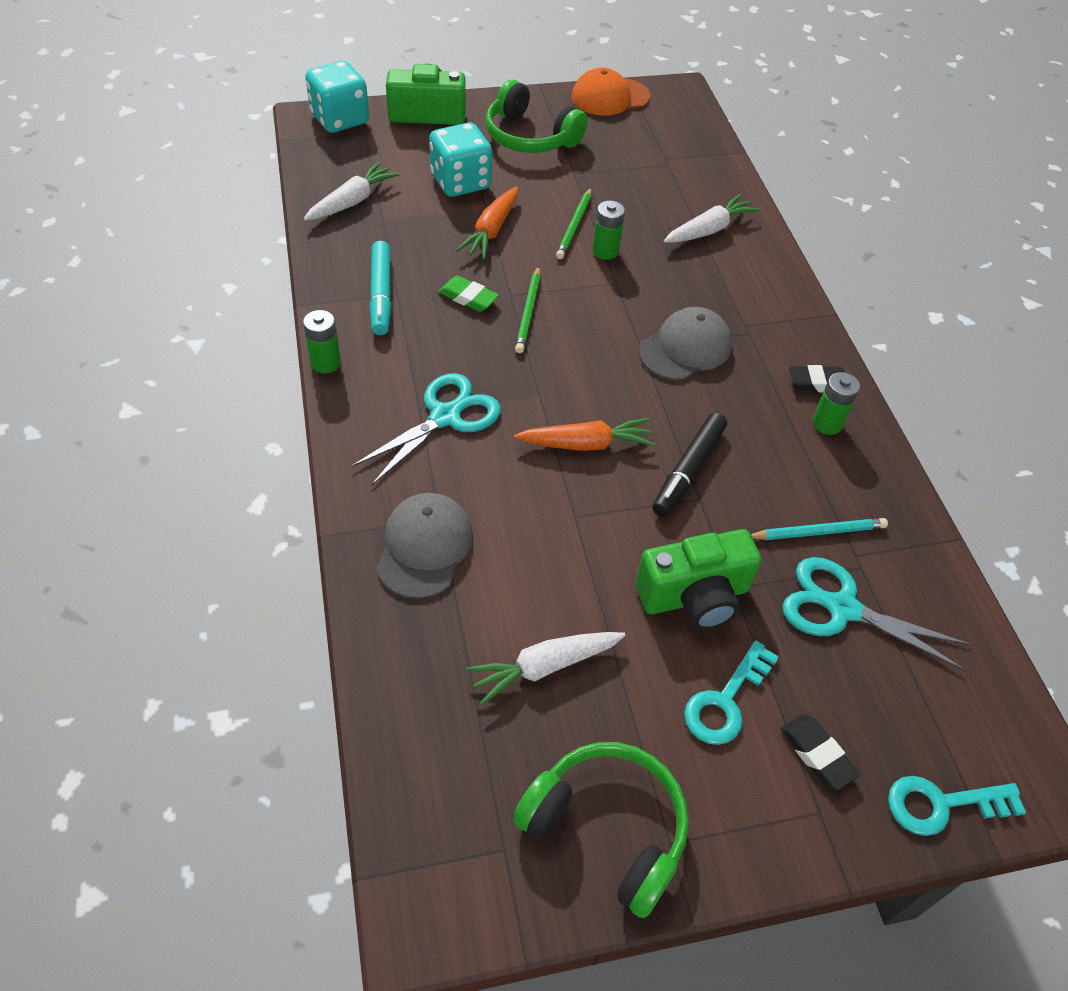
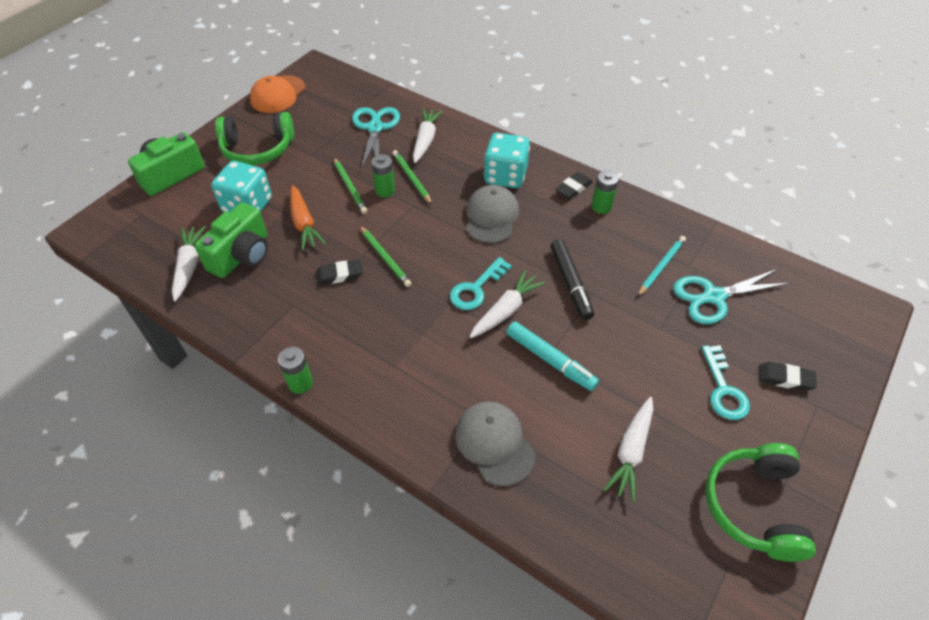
camera: 40 degrees left, 0 degrees up
turquoise dice [305,61,369,133] -> turquoise dice moved to [484,133,530,188]
turquoise scissors [351,373,501,486] -> turquoise scissors moved to [352,107,400,170]
turquoise marker [369,241,391,335] -> turquoise marker moved to [507,321,599,391]
green eraser [438,276,499,312] -> black eraser [316,259,363,285]
green headphones [513,742,689,918] -> green headphones turned 75 degrees counterclockwise [705,443,816,562]
orange carrot [514,418,655,451] -> white carrot [470,270,545,338]
green camera [635,529,761,630] -> green camera moved to [194,202,268,278]
turquoise key [888,776,1026,836] -> turquoise key moved to [450,257,512,310]
none -> green pencil [393,150,432,205]

